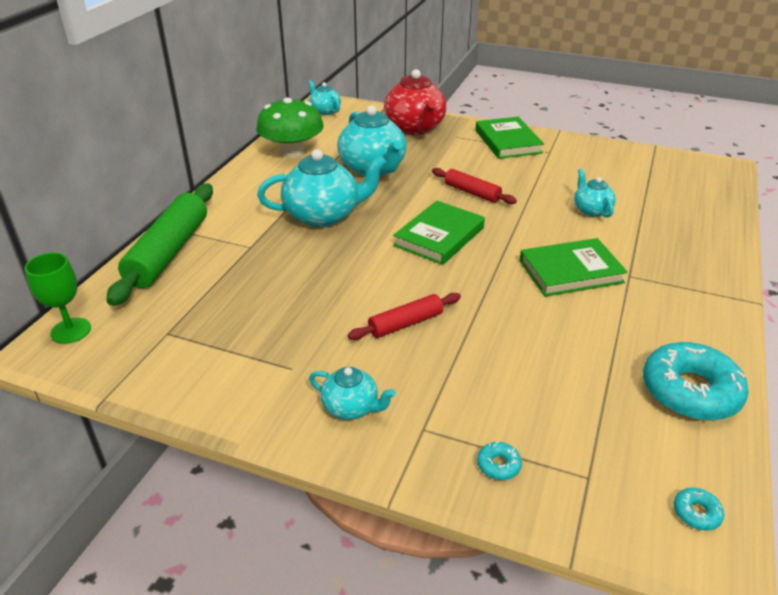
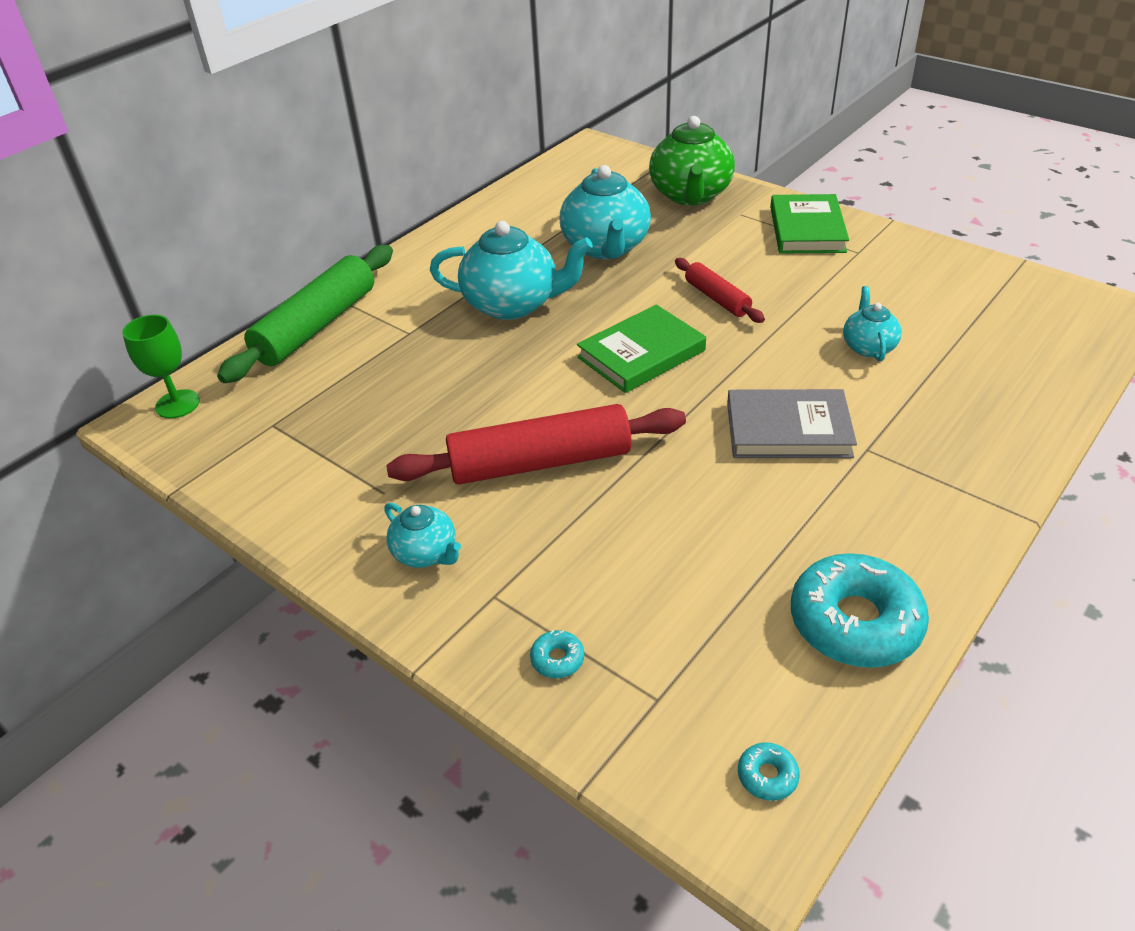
camera: 20 degrees right, 5 degrees up
green mushroom [256,97,324,158] -> none
turquoise teapot [308,80,341,115] -> none
red rolling pin [348,293,461,340] -> red rolling pin [386,404,686,485], size x1.85
red teapot [384,69,446,135] -> green teapot [649,116,735,205]
green book [520,238,628,297] -> grey book [727,389,857,458]

